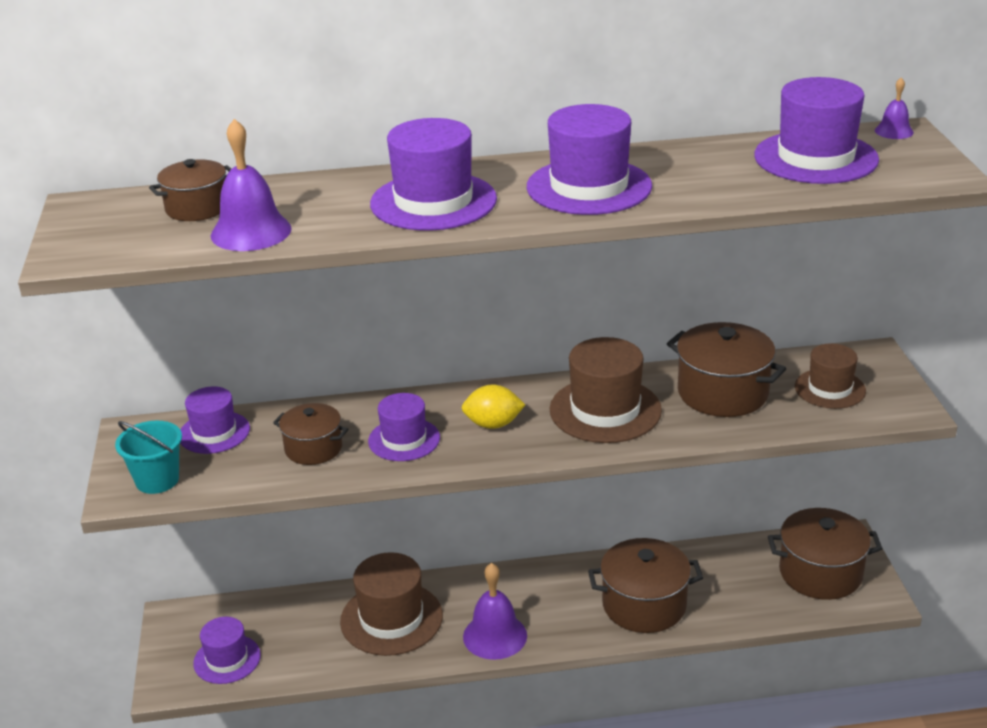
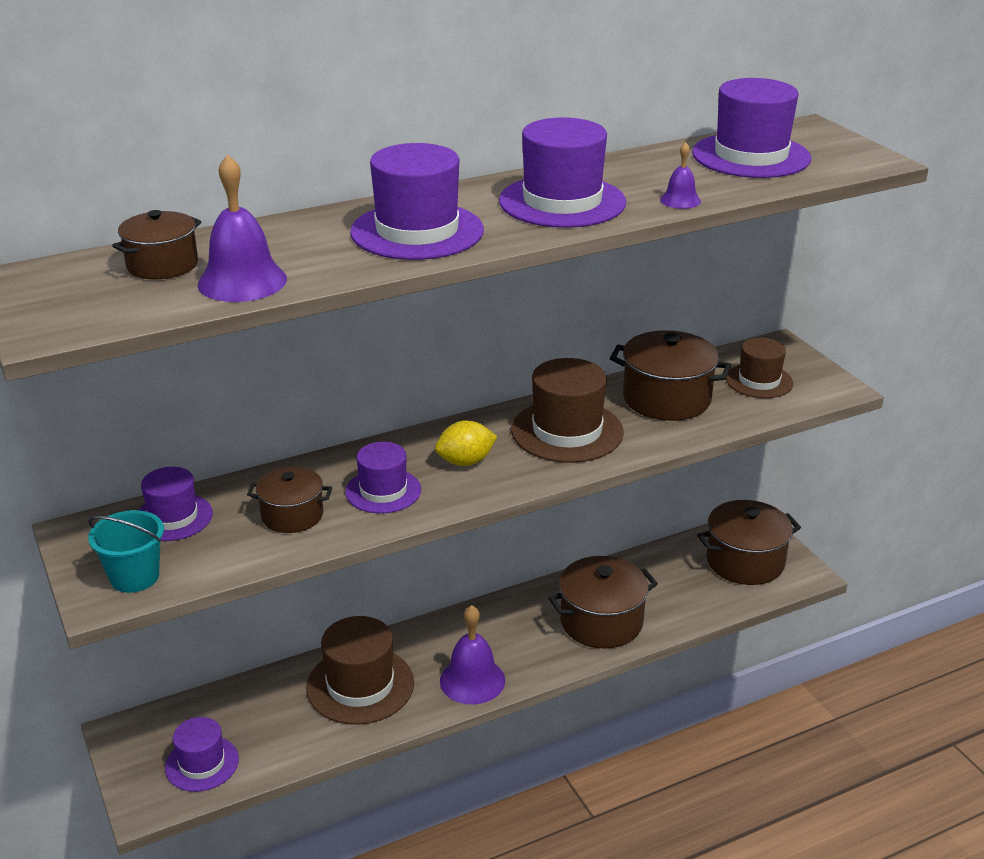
camera: 20 degrees left, 0 degrees up
purple bell [875,77,914,139] -> purple bell moved to [660,142,701,209]

